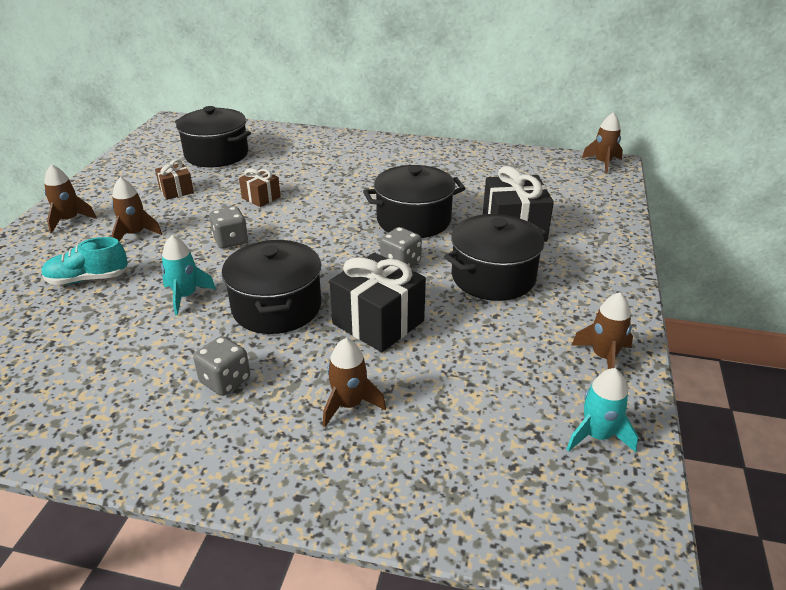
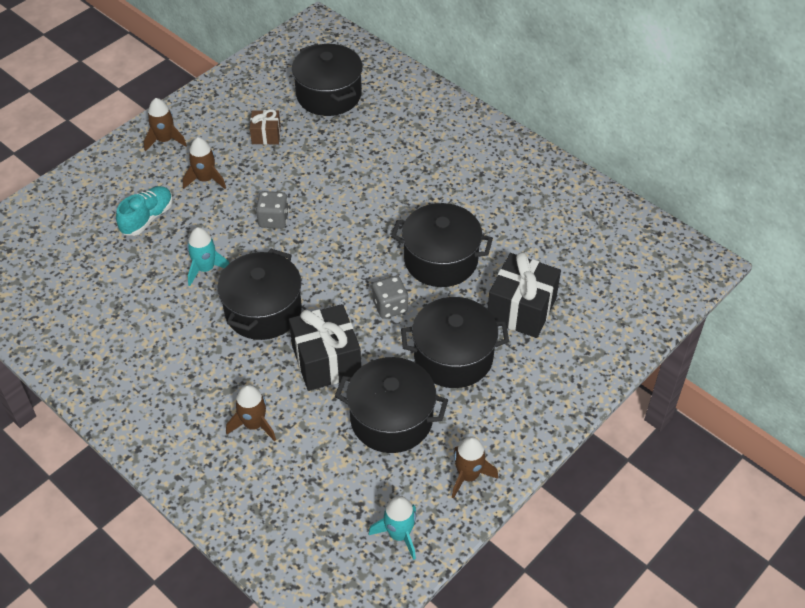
camera: 30 degrees right, 15 degrees up
turquoise shoe [42,237,128,285] -> turquoise shoe turned 105 degrees clockwise [116,186,173,236]
grey dice [193,336,250,396] -> none
brown gift [239,168,281,207] -> none
brown rocket [582,112,623,174] -> none
none -> black pot [335,357,448,453]

